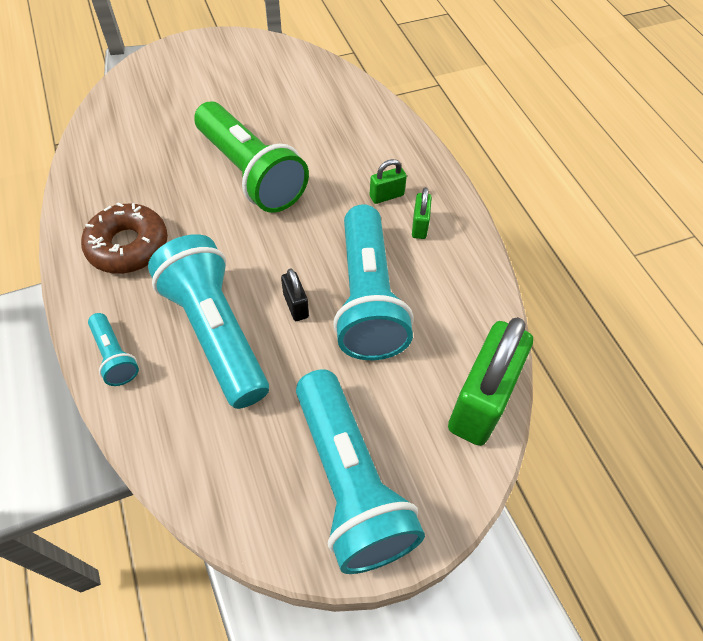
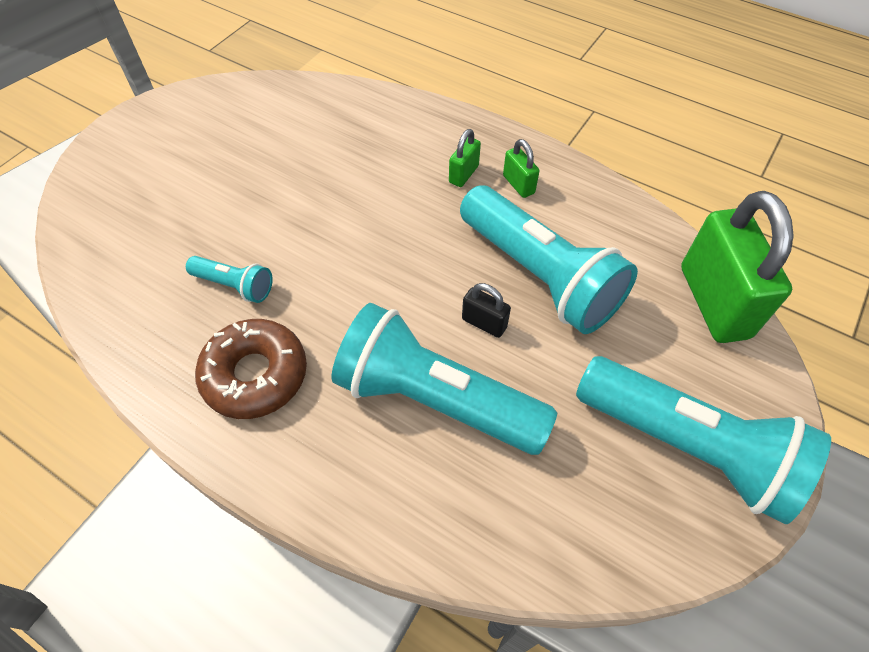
camera: 35 degrees left, 0 degrees up
turquoise flashlight [88,313,139,386] -> turquoise flashlight moved to [186,256,273,303]
green flashlight [194,101,309,213] -> none

